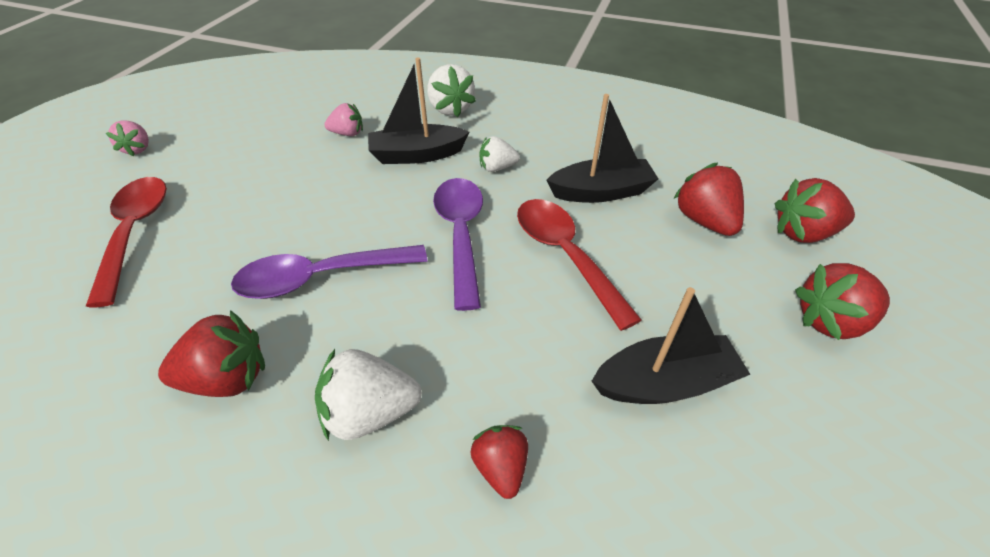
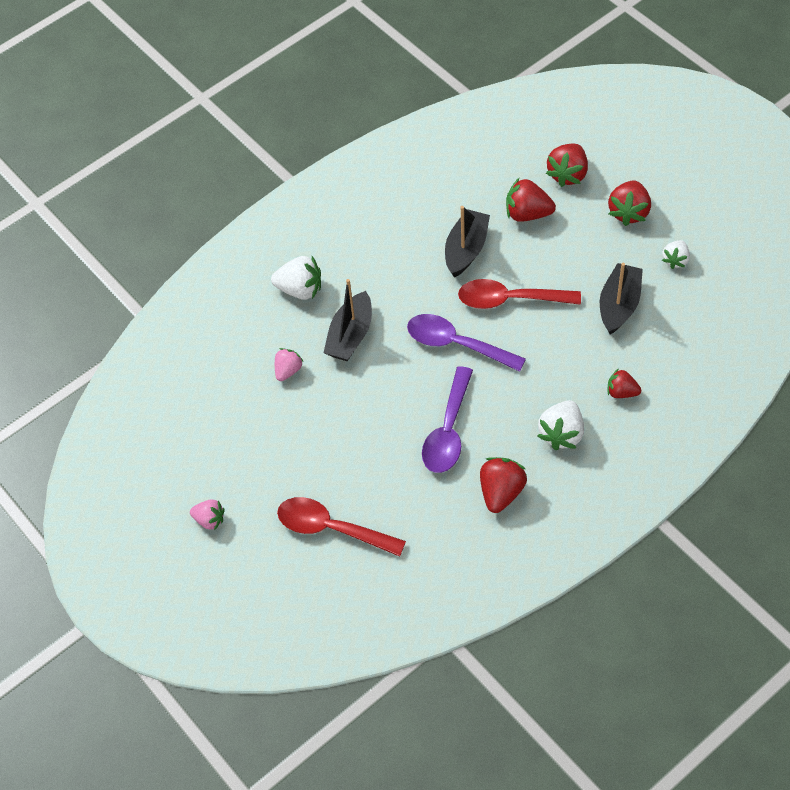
camera: 55 degrees left, 10 degrees up
white strawberry [480,136,520,172] -> white strawberry moved to [662,240,690,269]

